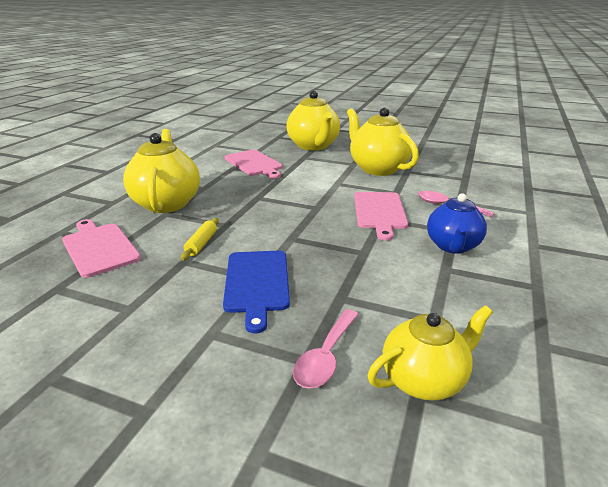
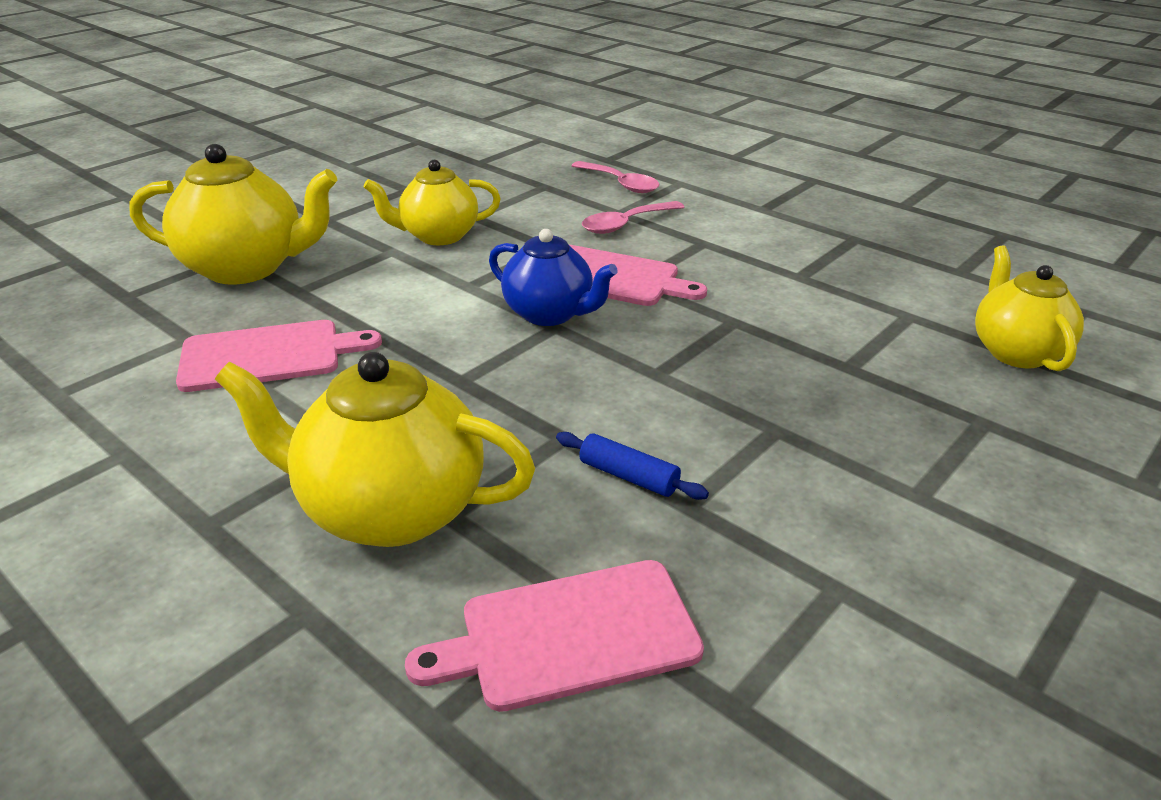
camera: 70 degrees left, 5 degrees up
yellow rolling pin [181,218,219,261] -> blue rolling pin [556,432,709,500]
blue cutting board [223,251,290,334] -> none
pink spoon [293,309,359,389] -> pink spoon moved to [571,161,660,193]
yellow teapot [347,108,419,176] -> yellow teapot [363,160,501,245], size x0.66
blue teapot [427,193,487,254] -> blue teapot moved to [489,229,618,326]

